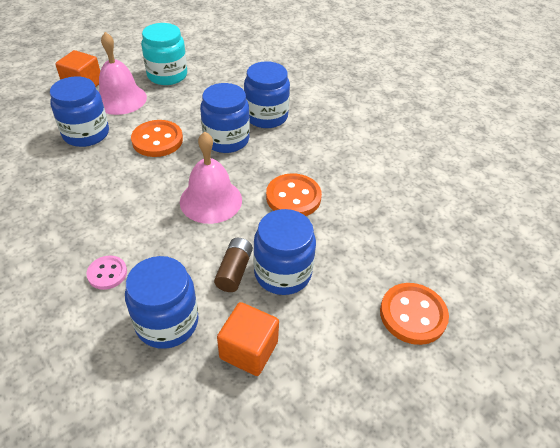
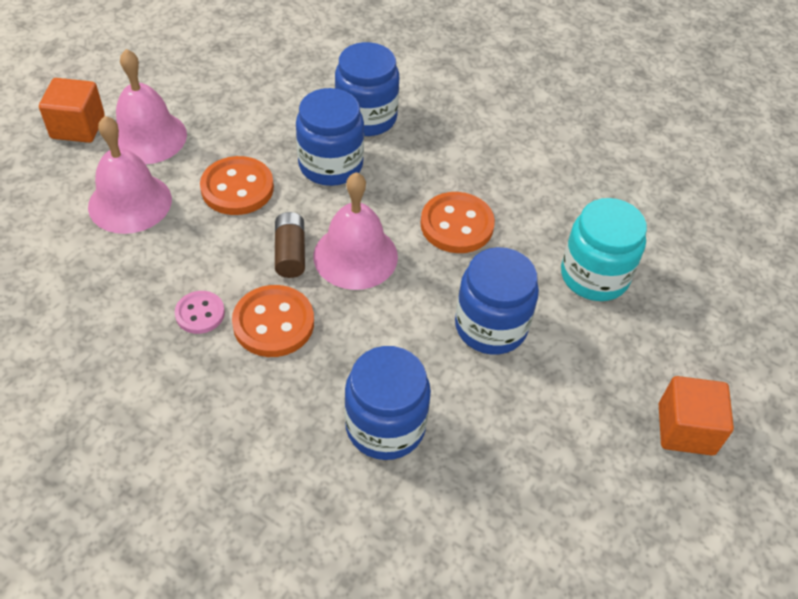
camera: 20 degrees left, 5 degrees up
blue jar [50,76,109,147] -> pink bell [88,116,172,234]
pink button [86,256,127,290] -> pink button moved to [175,291,225,334]
turquoise jar [141,23,187,85] -> turquoise jar moved to [561,198,647,301]
brown battery [214,238,253,292] -> brown battery moved to [275,212,305,278]
orange cube [217,302,279,376] -> orange cube moved to [659,376,734,456]
orange button [380,283,449,345] -> orange button moved to [232,285,314,357]

